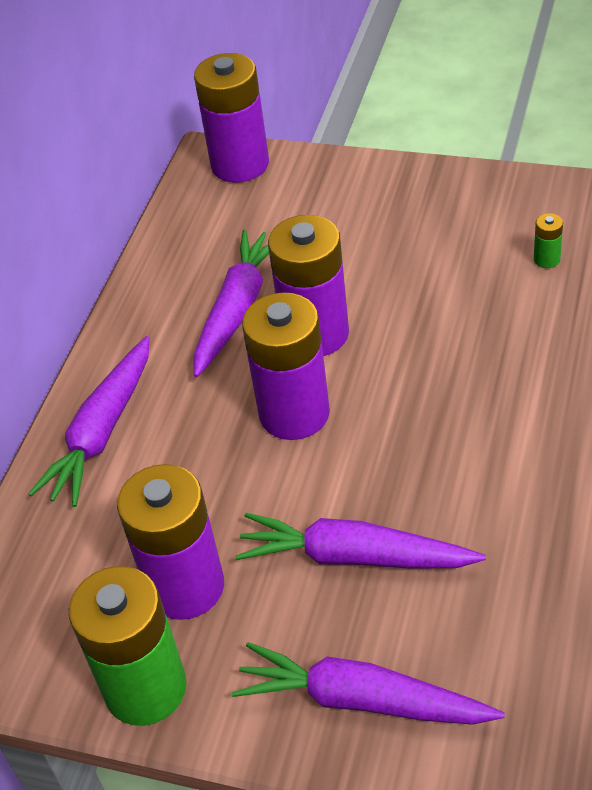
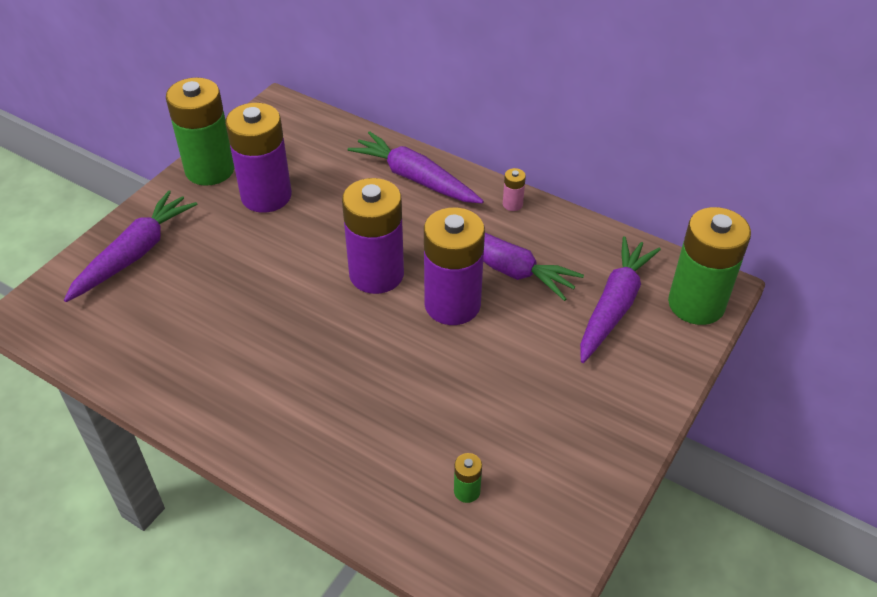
camera: 100 degrees right, 0 degrees up
purple battery [194,53,269,183] -> green battery [668,207,751,325]
purple carrot [235,513,486,569] -> purple carrot moved to [580,236,661,363]
none -> pink battery [503,168,526,211]

